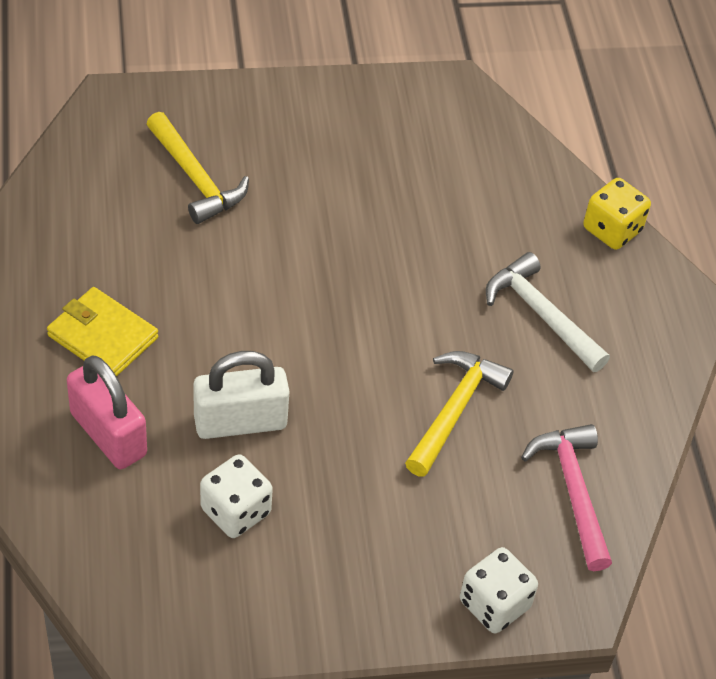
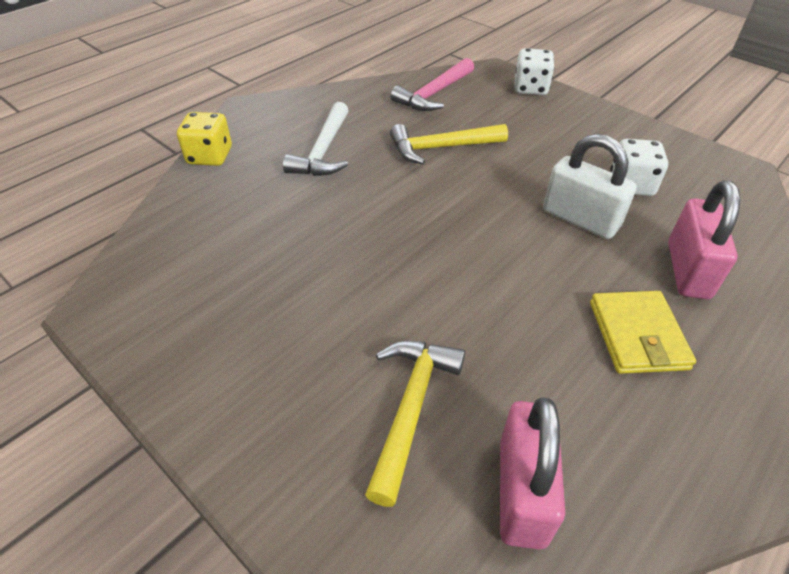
camera: 125 degrees left, 5 degrees down
none -> pink padlock [500,397,565,550]

